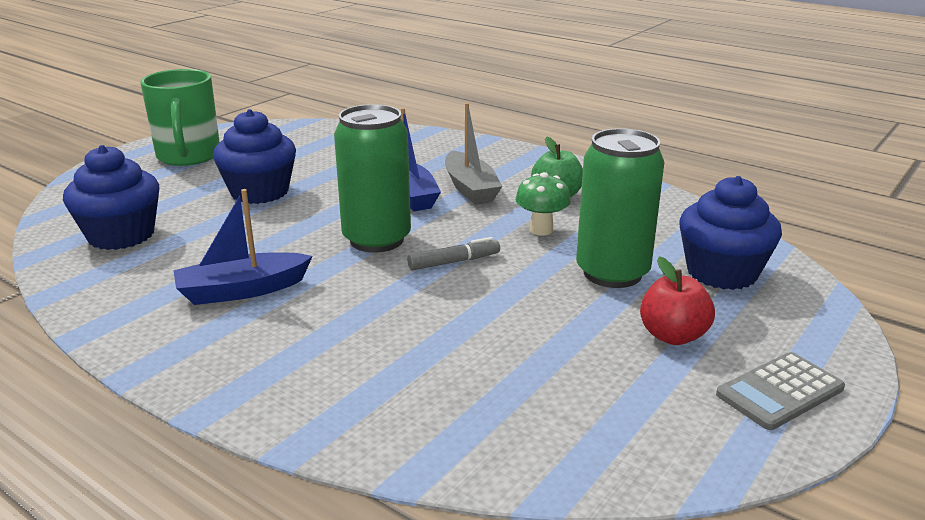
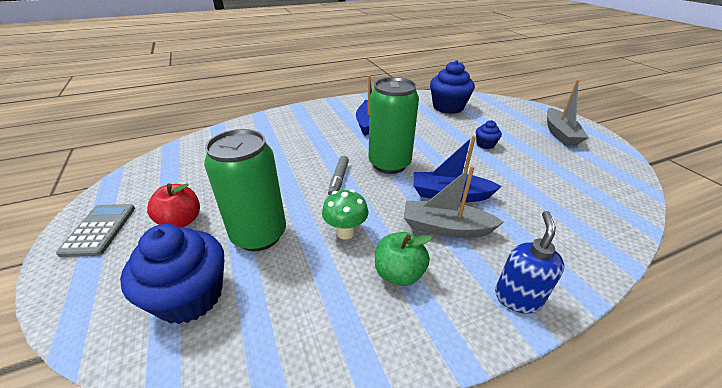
camera: 120 degrees right, 10 degrees up
green mug [141,69,220,166] -> grey boat [547,80,589,146]
blue cupcake [213,109,296,204] -> blue cupcake [476,120,502,149], size x0.48
none -> blue soap dispenser [495,211,565,314]

